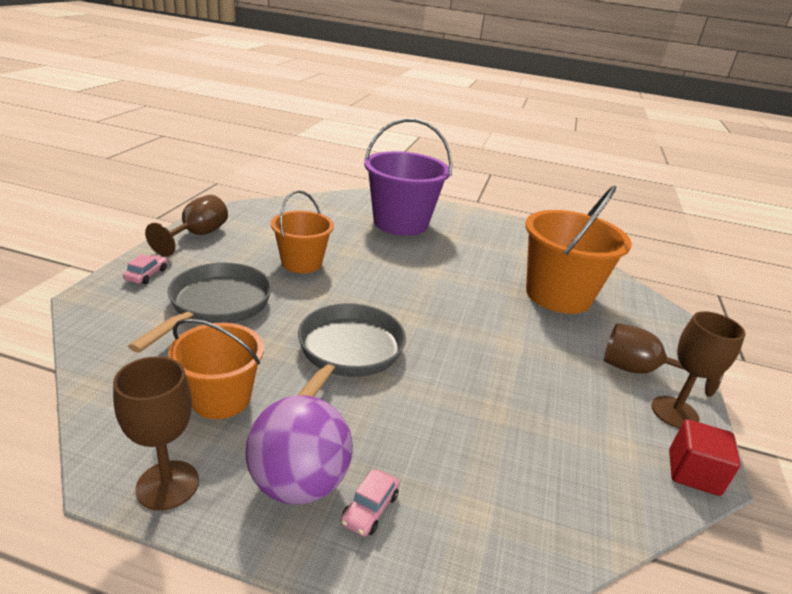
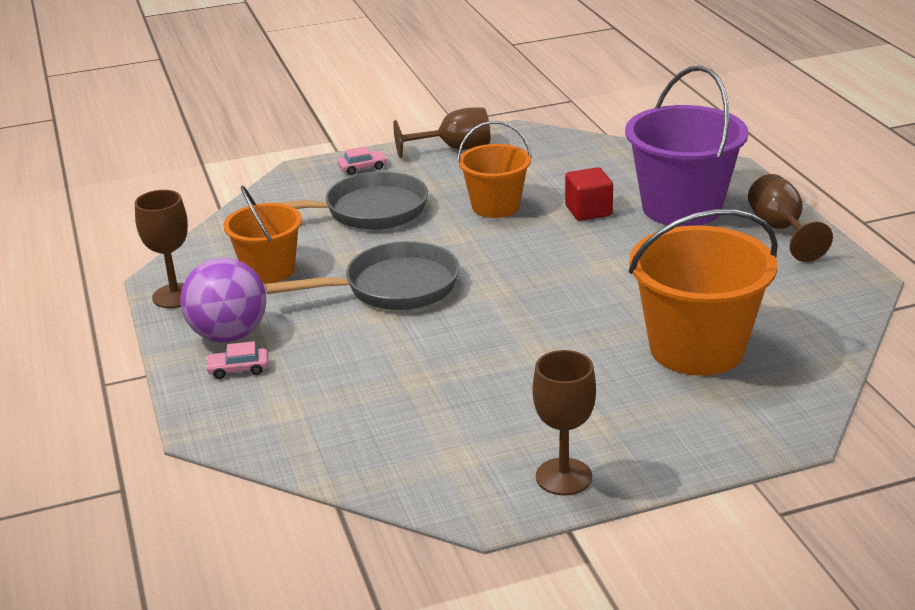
camera: 60 degrees right, 0 degrees up
brown goblet [604,323,724,397] -> brown goblet moved to [748,174,833,262]
red cube [669,419,741,496] -> red cube moved to [565,167,613,221]

